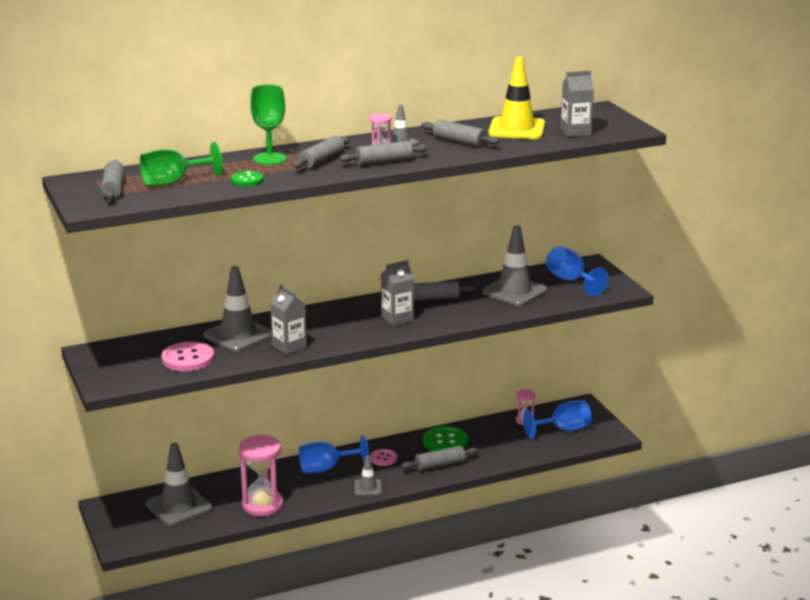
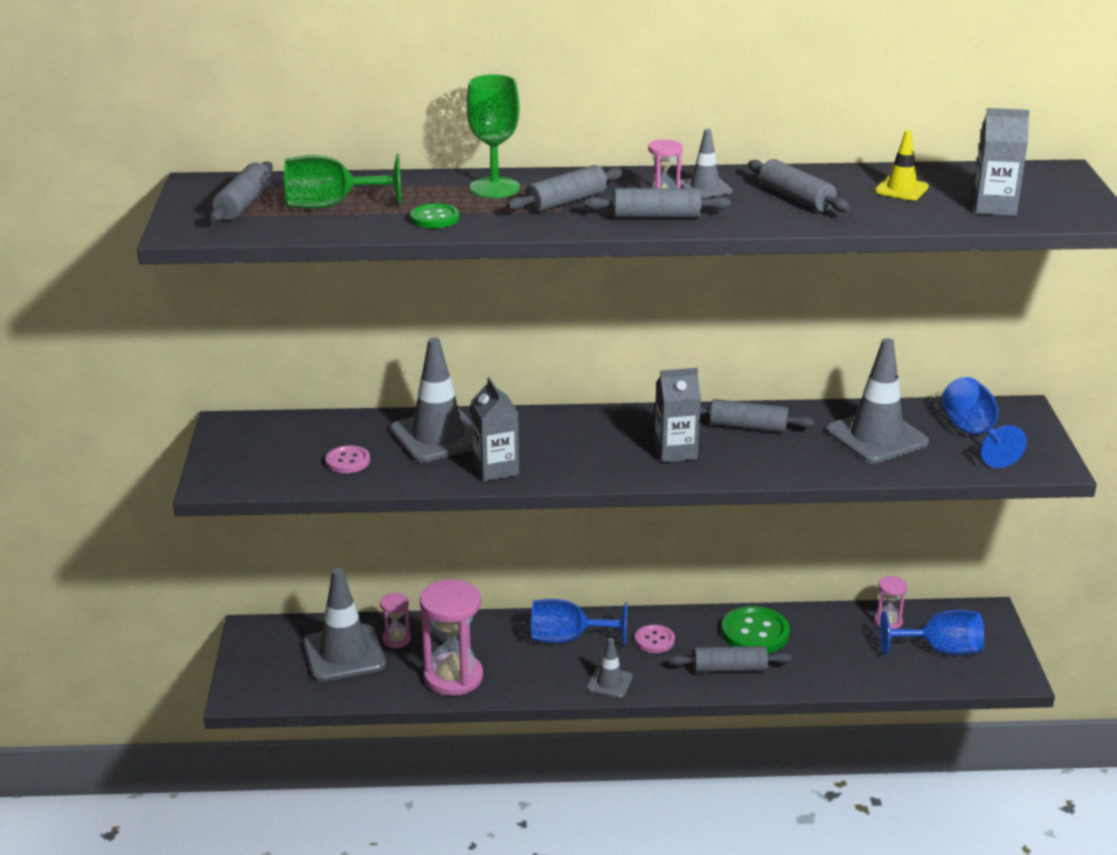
camera: 20 degrees right, 5 degrees up
pink button [161,341,214,371] -> pink button [325,445,370,473], size x0.59
yellow traffic cone [488,57,545,139] -> yellow traffic cone [875,130,929,201], size x0.52
none -> pink hourglass [380,593,411,648]

